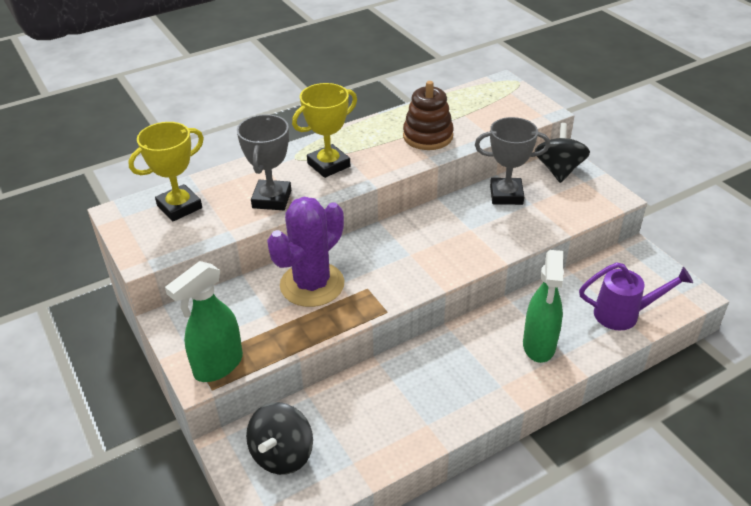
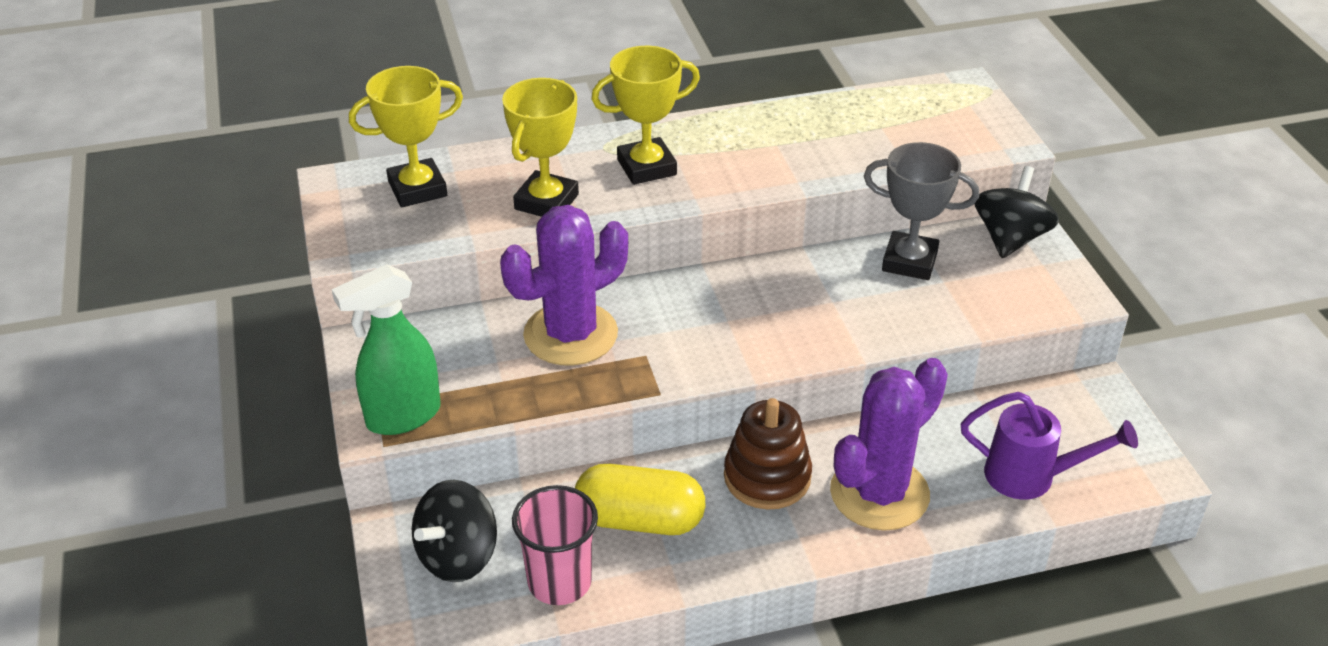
camera: 15 degrees right, 0 degrees up
grey trophy [237,114,291,210] -> yellow trophy [502,78,579,217]
brown stacking toy [403,81,454,150] -> brown stacking toy moved to [724,398,812,510]
green spray bottle [523,250,564,363] -> purple cactus [830,358,948,531]
none -> pink cup [512,485,598,605]
none -> yellow capsule [575,464,705,535]

